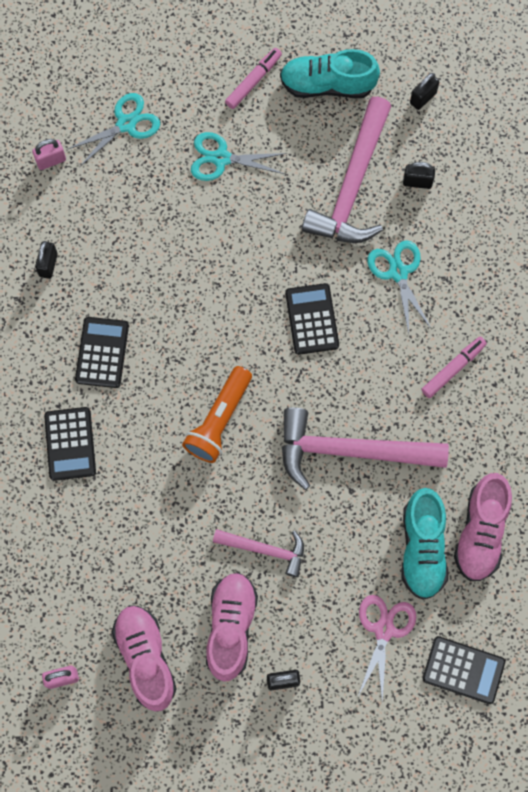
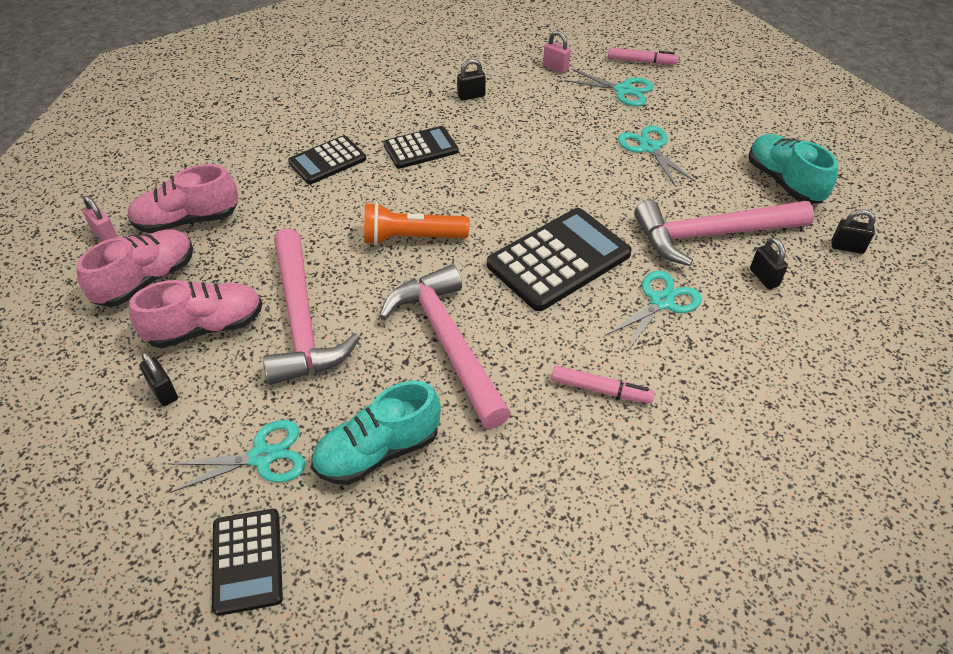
camera: 60 degrees right, 25 degrees down
pink hammer [213,529,304,577] -> pink hammer [263,228,360,385], size x1.84
pink marker [225,48,282,109] -> pink marker moved to [608,48,678,65]
black calculator [285,283,339,355] -> black calculator [487,208,632,311], size x1.69
pink scissors [358,595,416,703] -> turquoise scissors [168,420,305,493]
pink shoe [454,473,512,581] -> pink shoe moved to [127,164,239,233]

